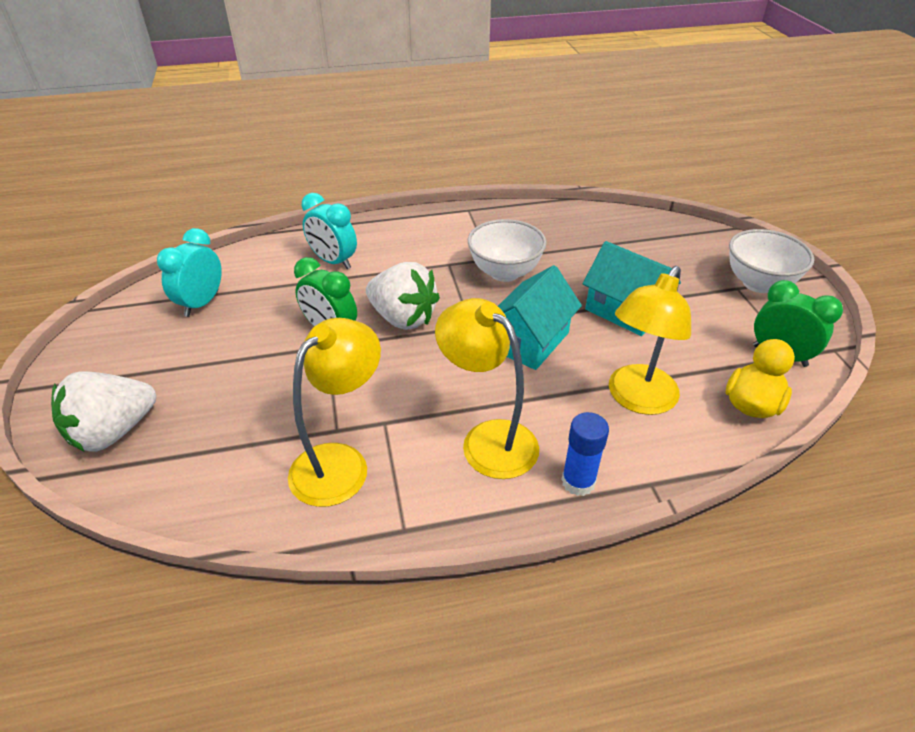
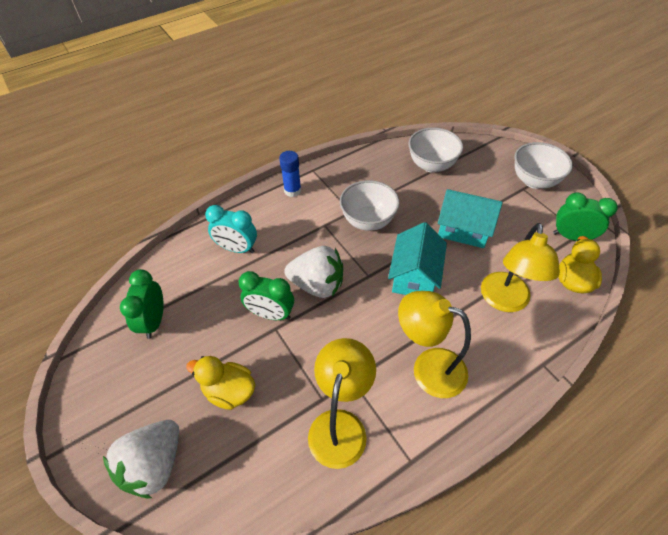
camera: 20 degrees left, 10 degrees up
turquoise clock [157,228,222,317] -> green clock [120,269,164,339]
blue glue stick [561,412,609,496] -> blue glue stick moved to [279,151,301,197]
none -> yellow duck [186,356,255,410]
none -> white bowl [409,127,463,173]

